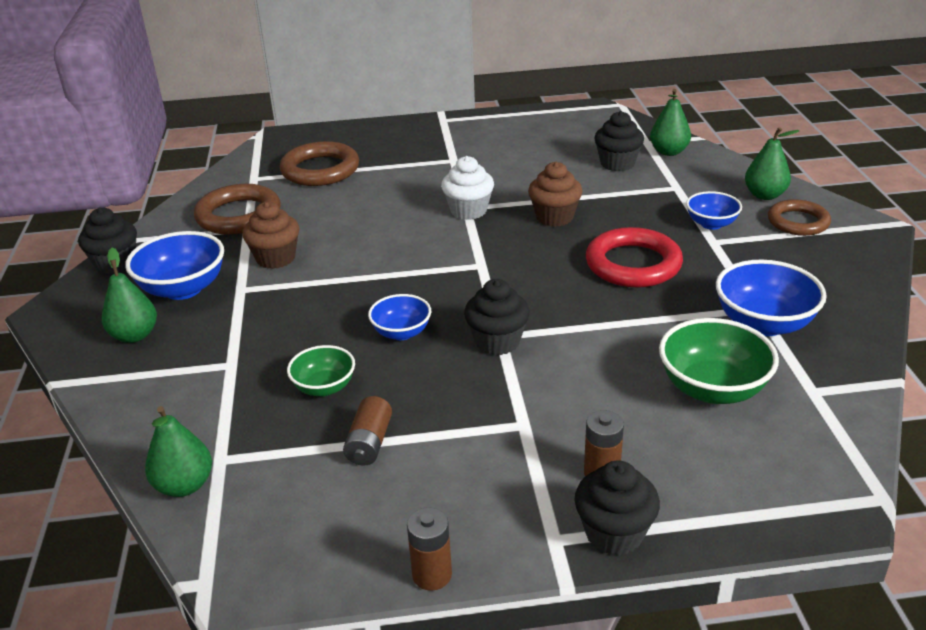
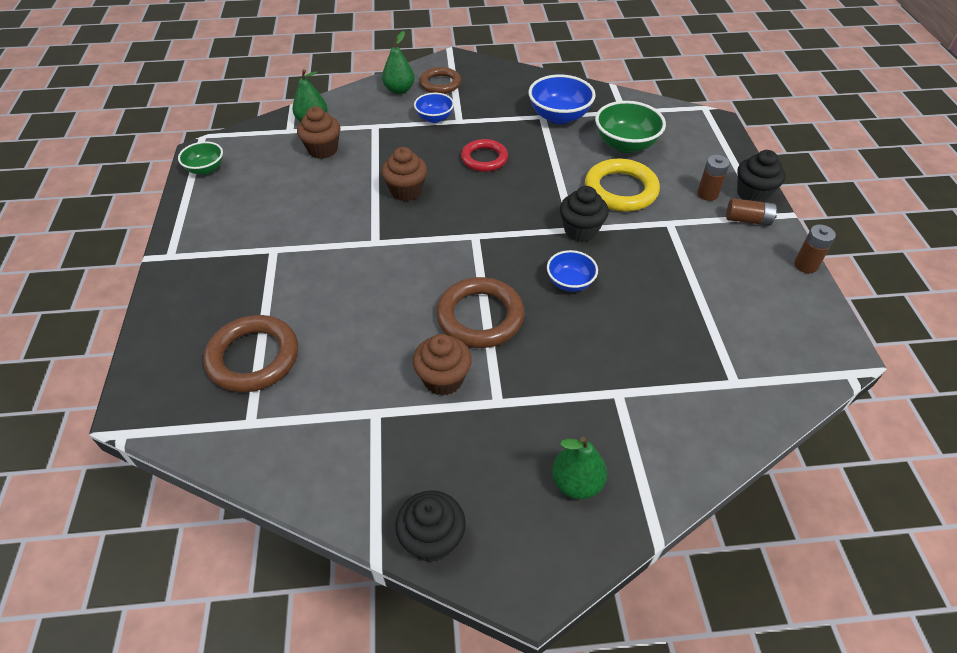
camera: 90 degrees left, 15 degrees up
blue bowl [125,231,224,300] -> none
green pear [145,406,212,497] -> none
brown ring [194,184,281,235] -> brown ring moved to [436,277,525,348]
green bowl [287,345,355,396] -> green bowl moved to [178,141,223,175]
brown battery [343,396,392,466] -> brown battery moved to [726,198,777,226]
white cupcake [441,156,494,220] -> none
red ring [586,227,683,288] -> red ring [461,139,508,172], size x0.67
black cupcake [594,111,644,171] -> brown cupcake [297,106,340,159]
none -> yellow ring [585,159,660,212]

